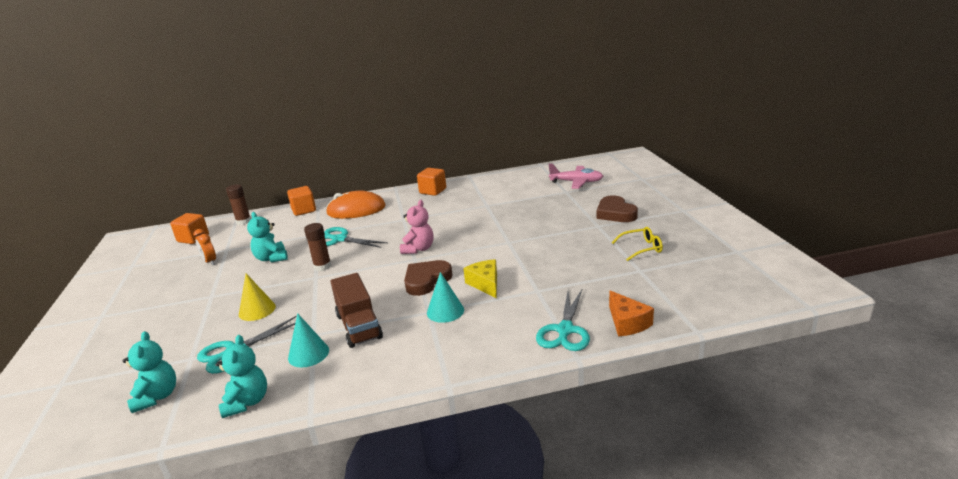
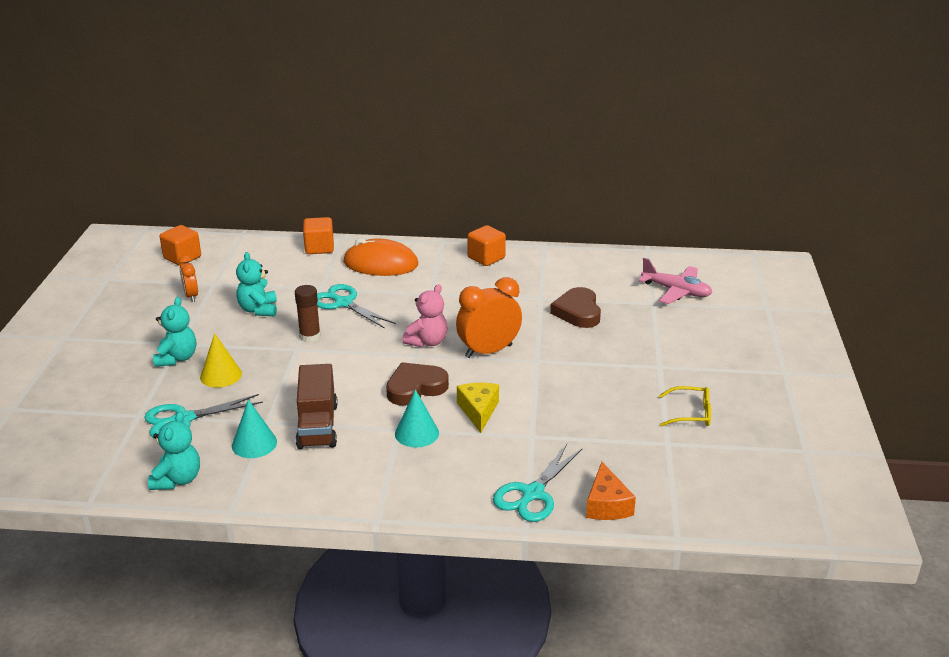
camera: 15 degrees right, 5 degrees up
turquoise teddy bear [123,331,176,413] -> turquoise teddy bear moved to [153,297,196,367]
brown glue stick [226,184,251,225] -> none
brown heart [596,195,638,222] -> brown heart moved to [550,287,601,328]
none -> orange clock [456,277,522,358]

